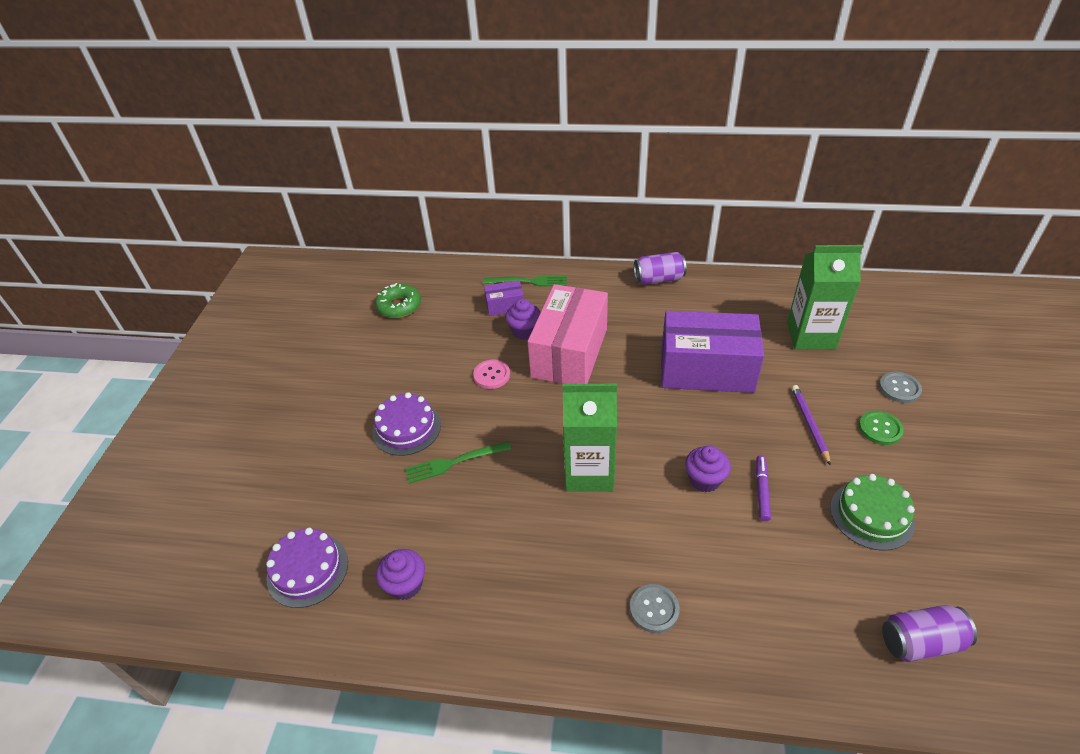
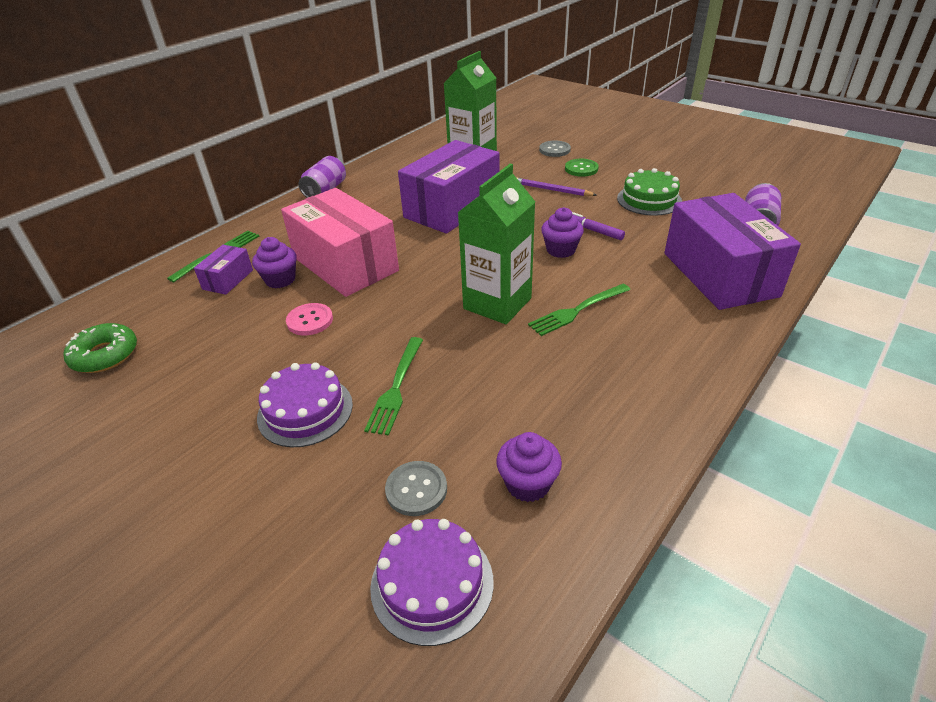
camera: 60 degrees left, 5 degrees down
grey button [630,584,680,633] -> grey button moved to [385,461,447,516]
none -> green fork [528,284,630,336]
none -> purple box [664,193,801,310]

